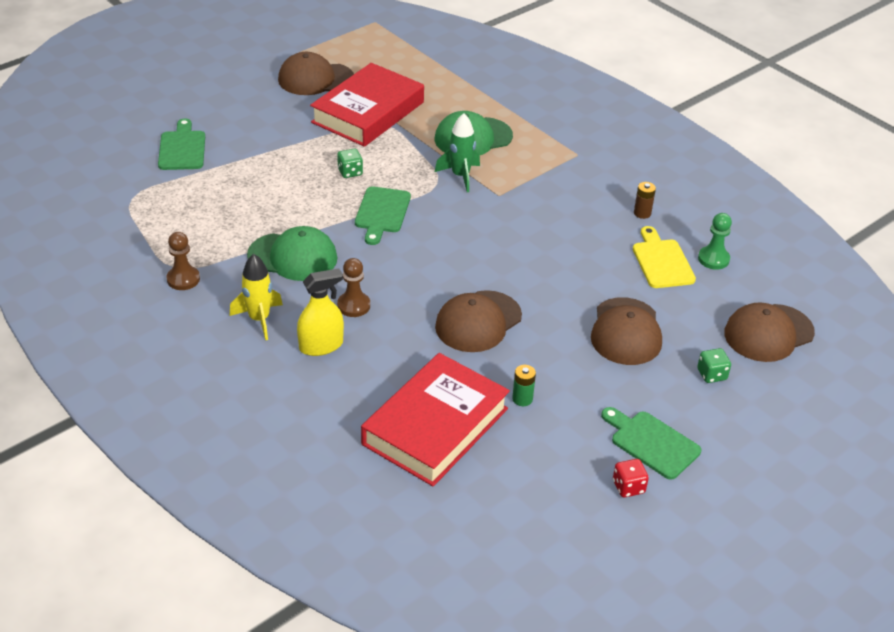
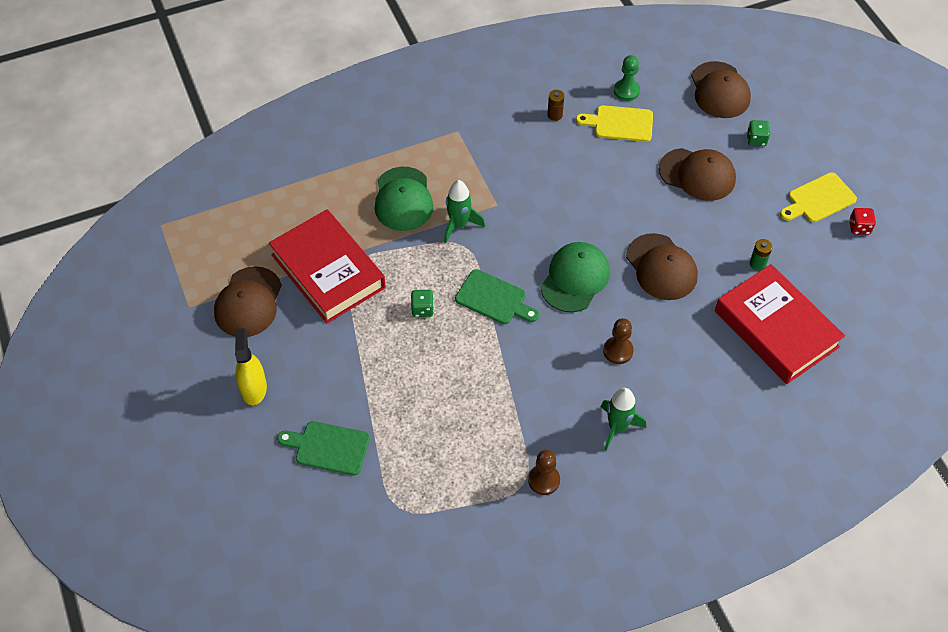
camera: 70 degrees left, 15 degrees up
yellow rocket [229,254,283,340] -> green rocket [601,388,646,451]
green cap [247,226,337,281] -> green cap moved to [541,242,610,312]
yellow spray bottle [297,268,344,356] -> yellow spray bottle moved to [235,328,267,405]
green cutting board [601,407,701,480] -> yellow cutting board [780,172,857,222]

